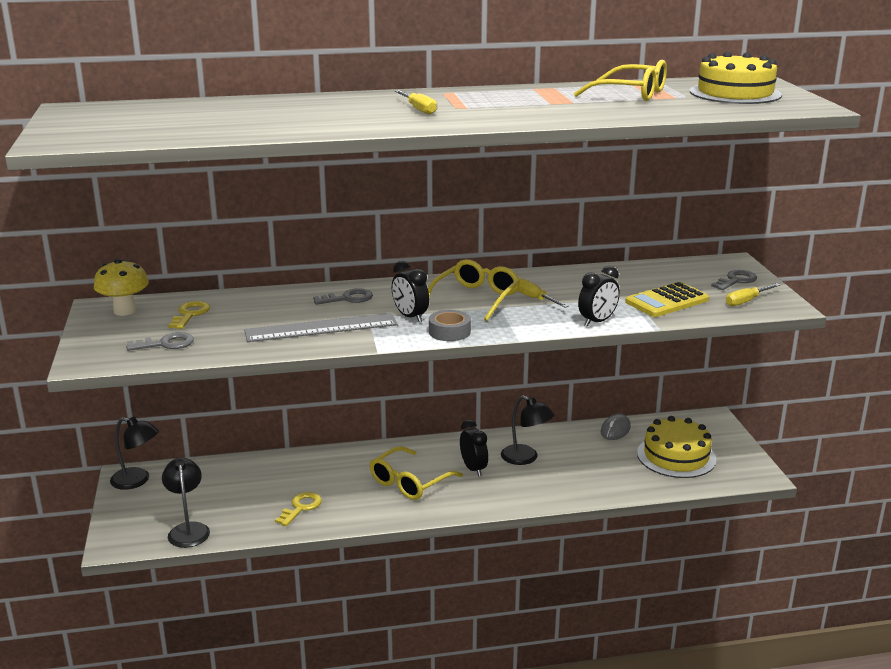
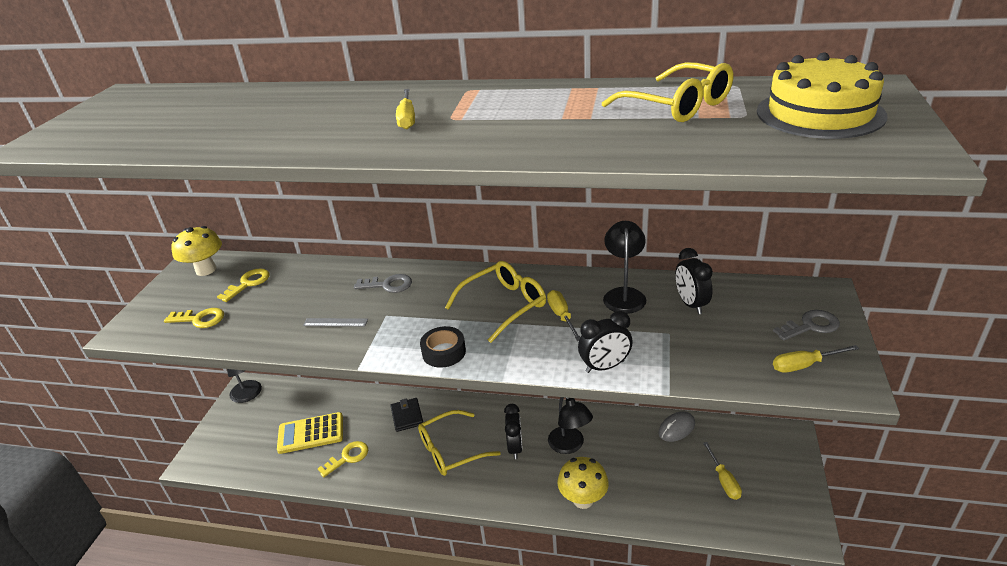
camera: 25 degrees right, 10 degrees up
grey key [126,332,194,351] -> yellow key [164,308,224,328]
black lamp [162,458,210,548] -> black lamp moved to [603,221,646,314]
grey ruler [244,313,398,342] -> grey ruler [303,318,368,327], size x0.44
black clock [392,261,429,322] -> black clock moved to [675,248,713,314]
grey tape [429,310,471,341] -> black tape [420,326,466,368]
yellow calculator [625,282,709,317] -> yellow calculator moved to [277,412,343,454]
yellow cake [637,416,716,478] -> yellow screwdriver [703,442,742,500]
none -> black wallet [390,398,423,432]
none -> yellow mushroom [557,457,609,509]

